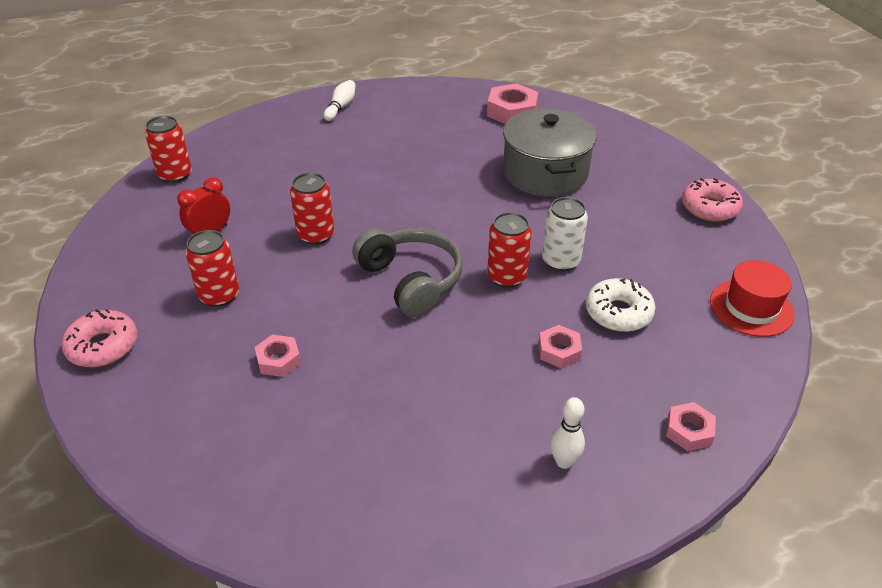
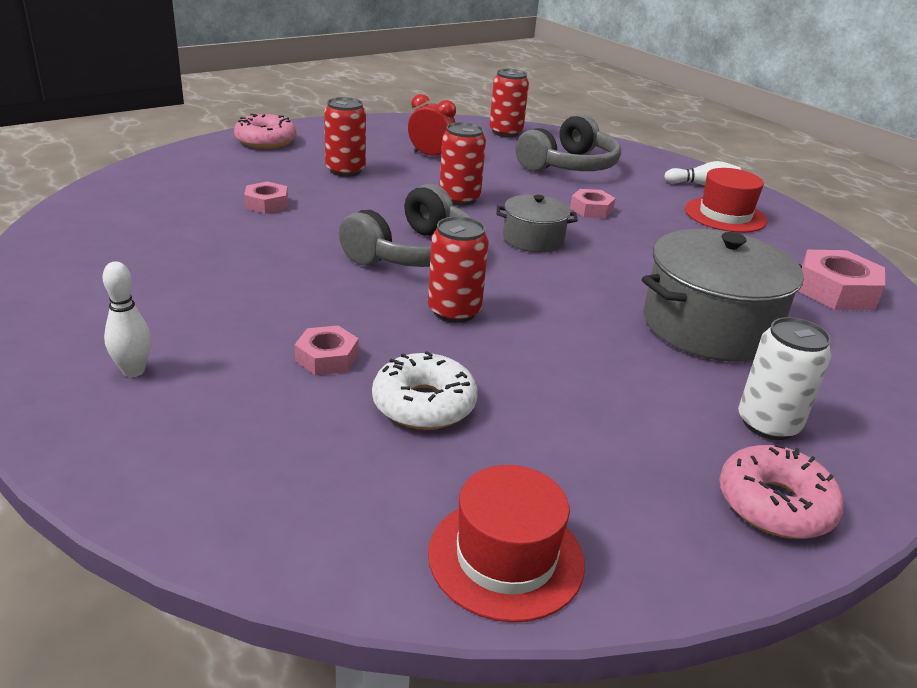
camera: 70 degrees right, 10 degrees down
white can [542,197,588,271] -> white can moved to [738,317,832,440]
pink nut [666,402,716,451] -> pink nut moved to [570,189,615,218]
none -> grey pot [497,194,578,252]
none -> grey headphones [516,114,621,172]
none -> red hat [685,168,767,233]

